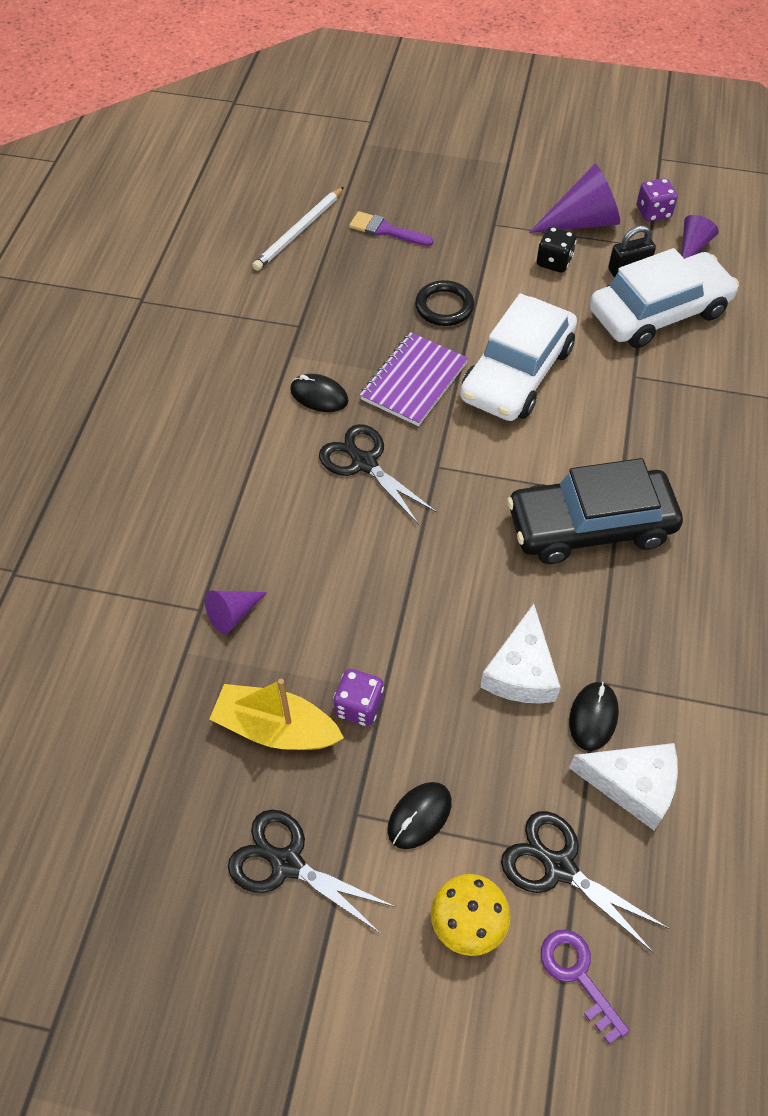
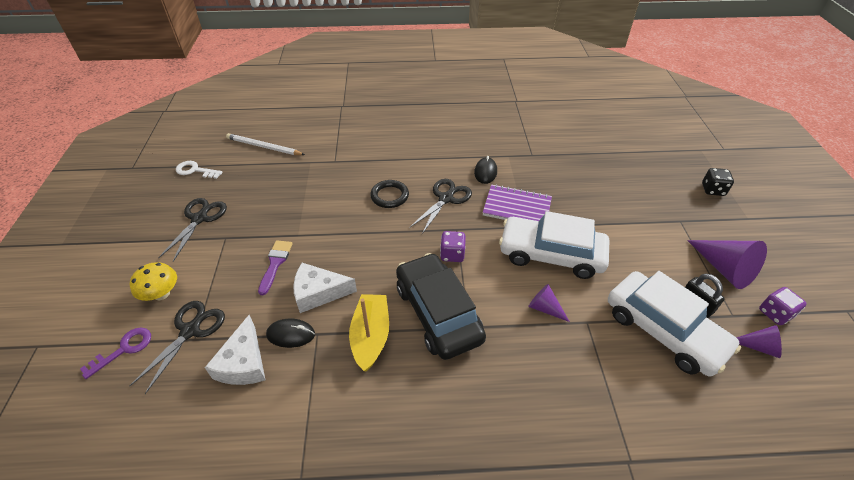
camera: 75 degrees right, 10 degrees down
purple cone [205,590,267,634] -> purple cone moved to [528,284,570,322]
yellow boat [210,679,344,750] -> yellow boat moved to [349,294,389,372]
white pencil [252,187,344,271] -> white pencil moved to [226,133,305,155]
purple dice [333,669,384,726] -> purple dice moved to [440,231,466,262]
purple brush [349,211,434,246] -> purple brush moved to [258,240,293,295]
black mouse [387,782,452,849] -> none
black ring [415,280,474,326] -> black ring moved to [370,180,409,208]
black dice [537,227,577,273] -> black dice moved to [702,168,734,196]
none -> white key [176,161,223,179]

